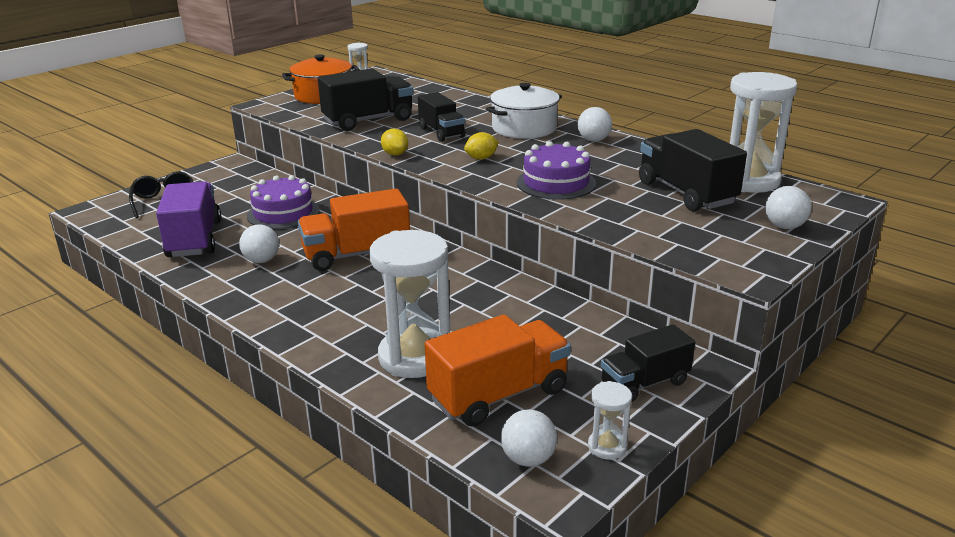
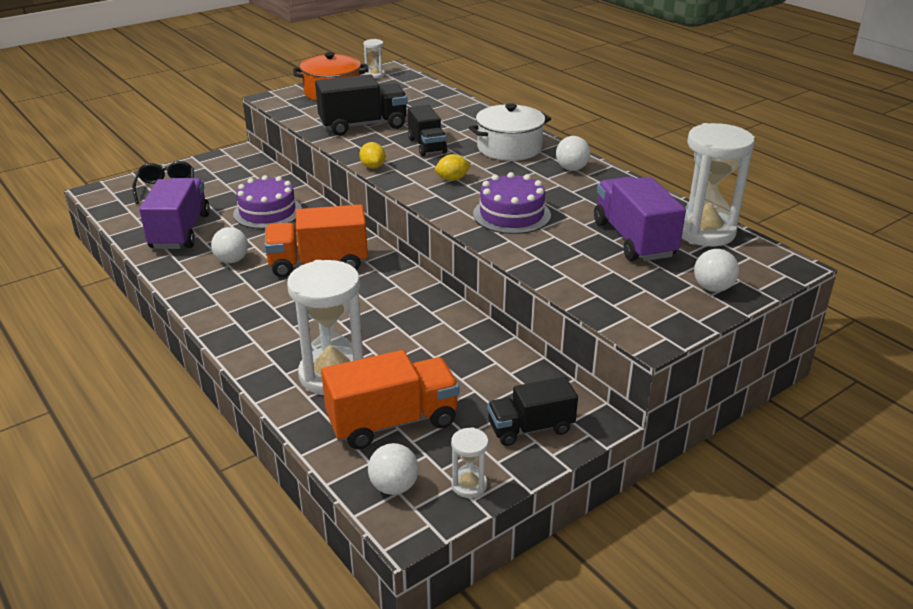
camera: 10 degrees right, 5 degrees up
black truck [639,129,747,211] -> purple truck [594,176,686,261]

